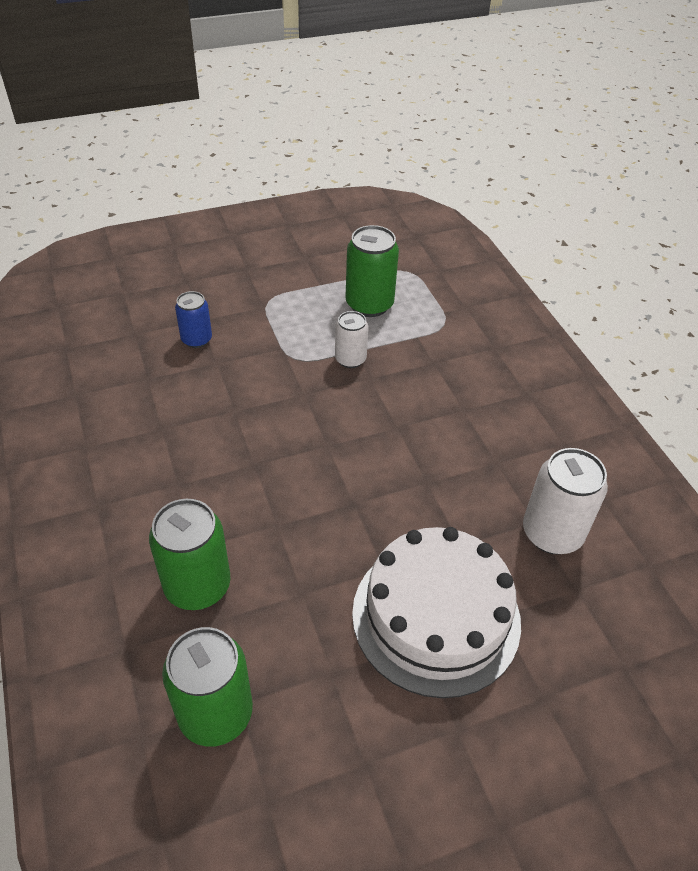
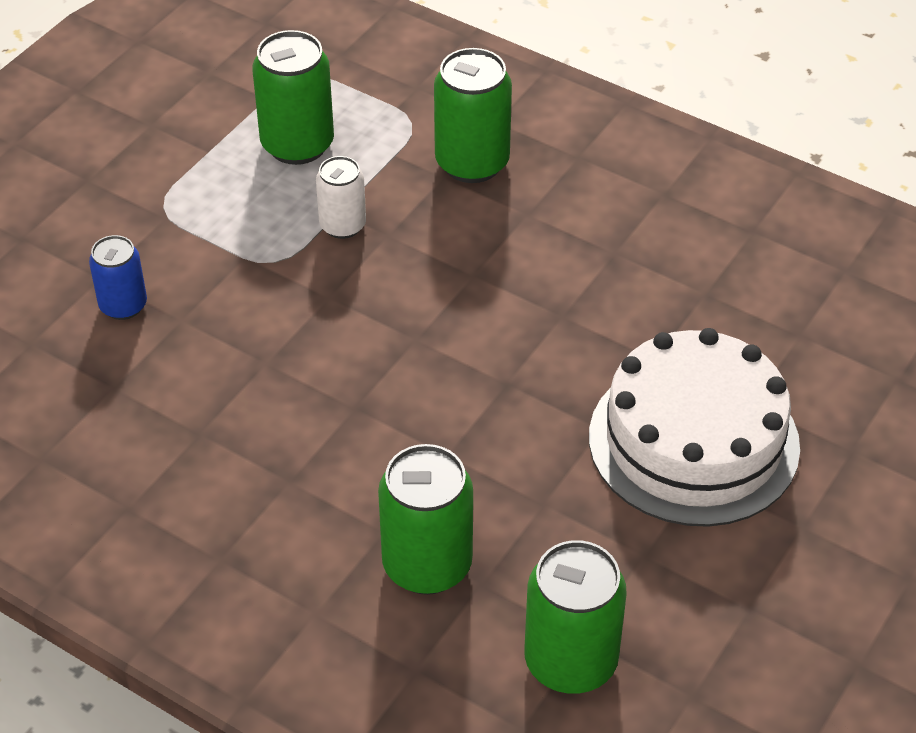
camera: 35 degrees left, 0 degrees up
white can [523,448,608,554] -> none
none -> green can [434,48,512,183]

